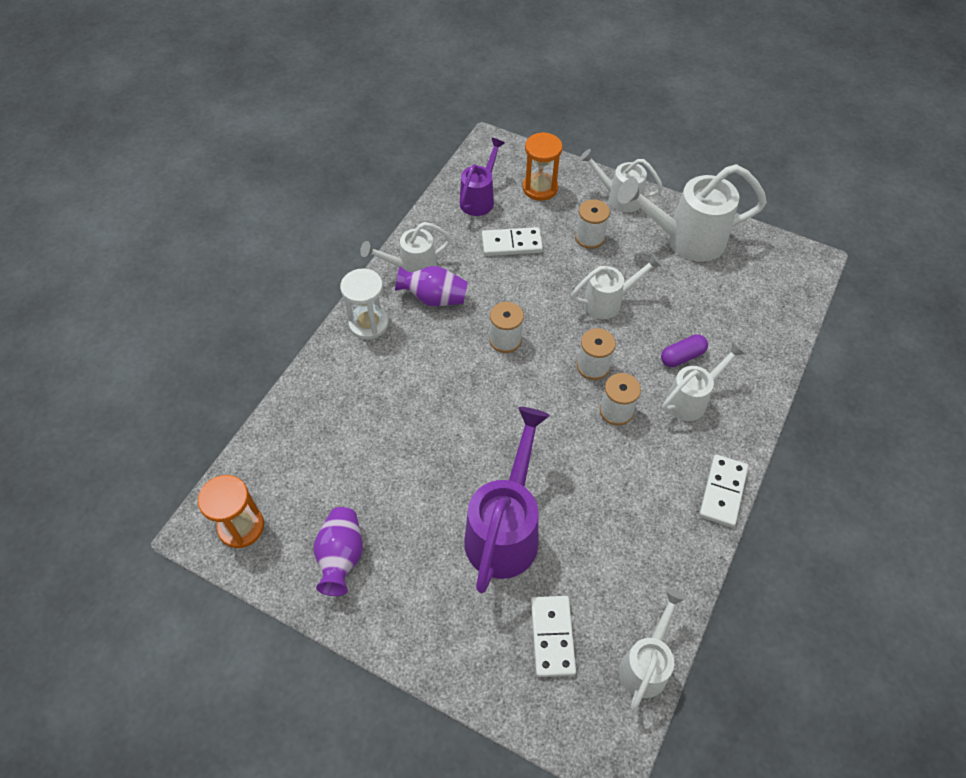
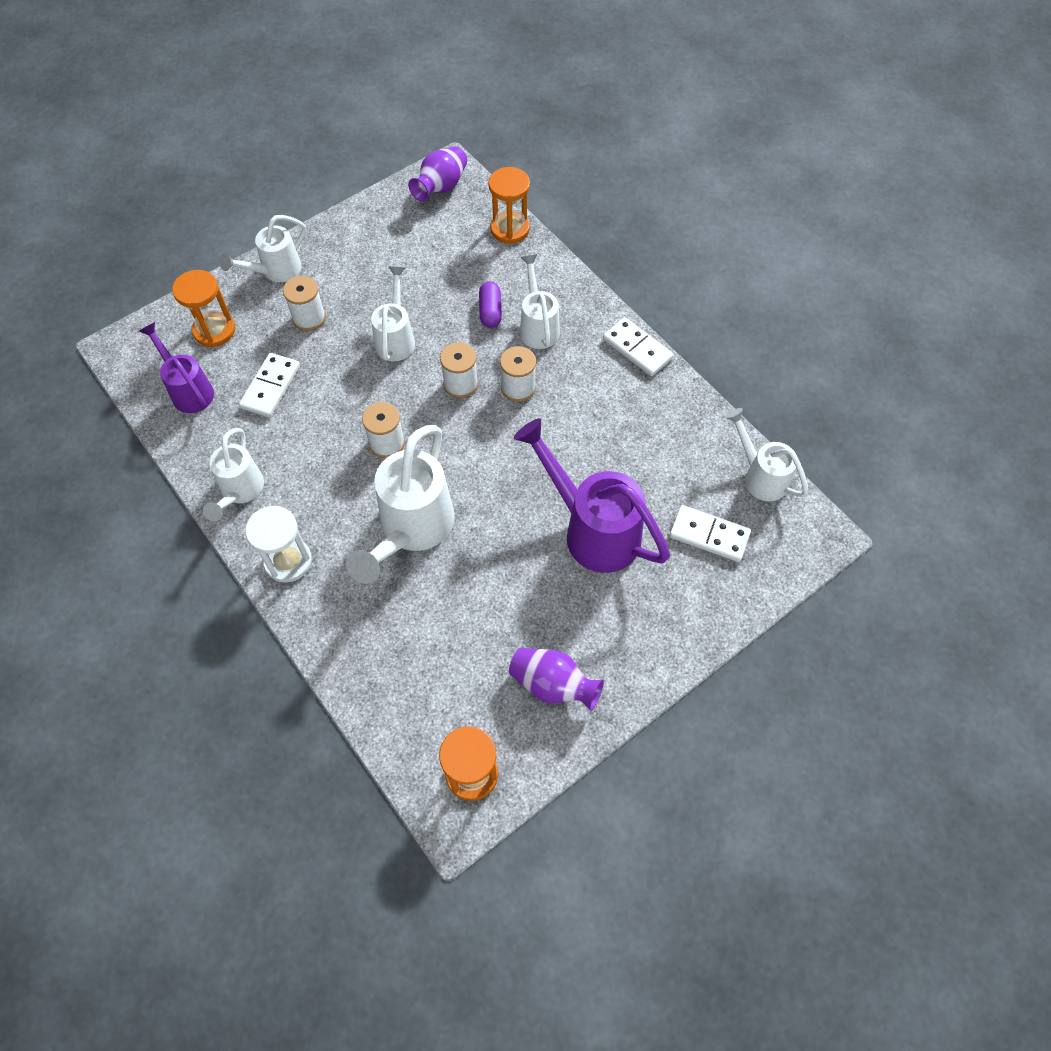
camera: 65 degrees left, 5 degrees up
purple vase [395,266,468,306] -> purple vase moved to [408,146,467,202]
white watering can [617,164,767,262] -> white watering can moved to [346,425,455,584]
none -> orange hourglass [488,167,530,244]

